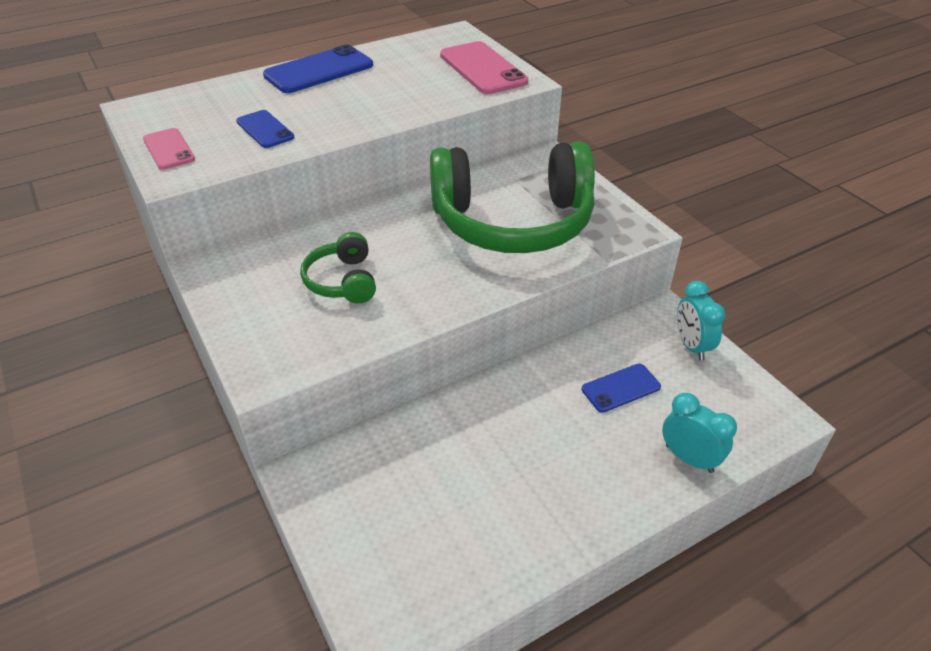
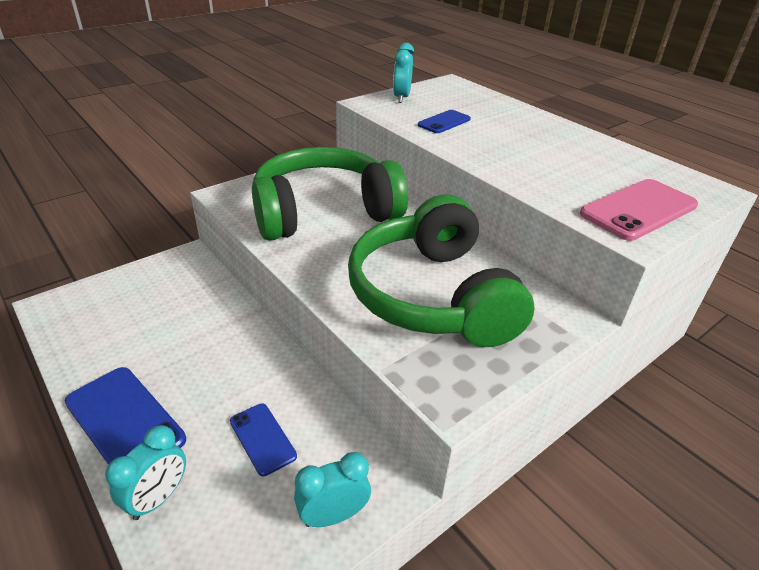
camera: 80 degrees right, 5 degrees down
pink phone [143,128,195,170] -> turquoise clock [393,43,414,103]
blue phone [263,45,373,93] -> blue phone moved to [65,367,186,465]
green headphones [300,232,376,303] -> green headphones [252,147,408,241], size x2.22

